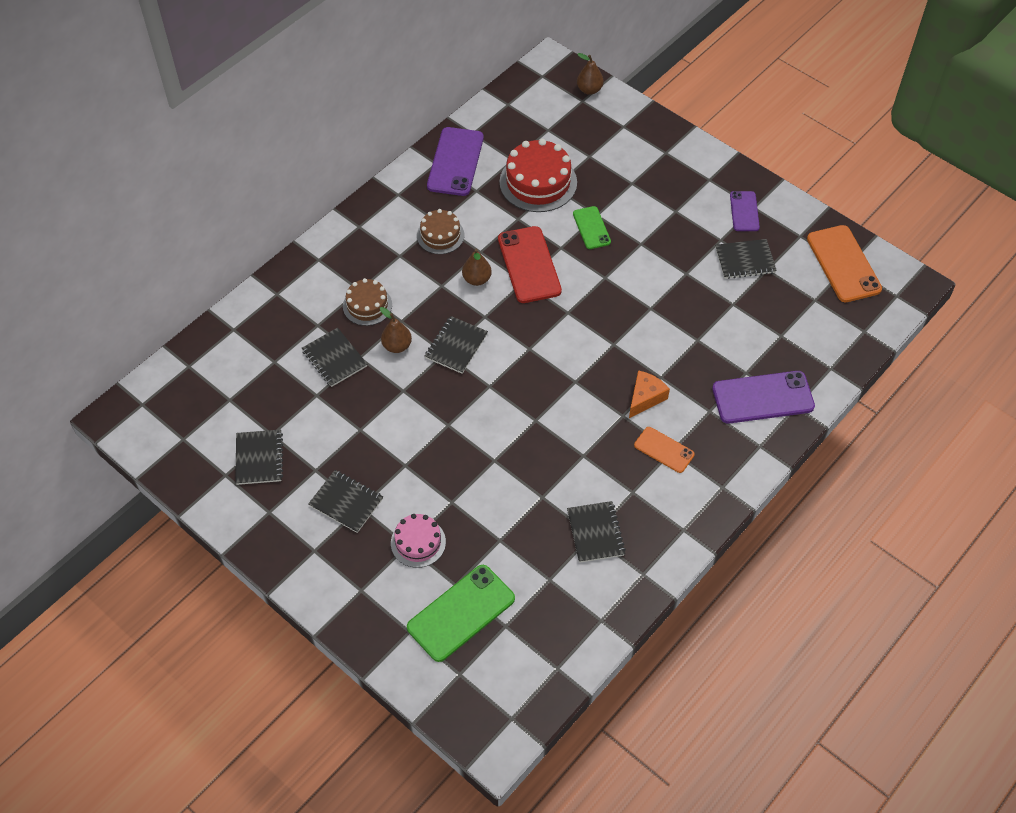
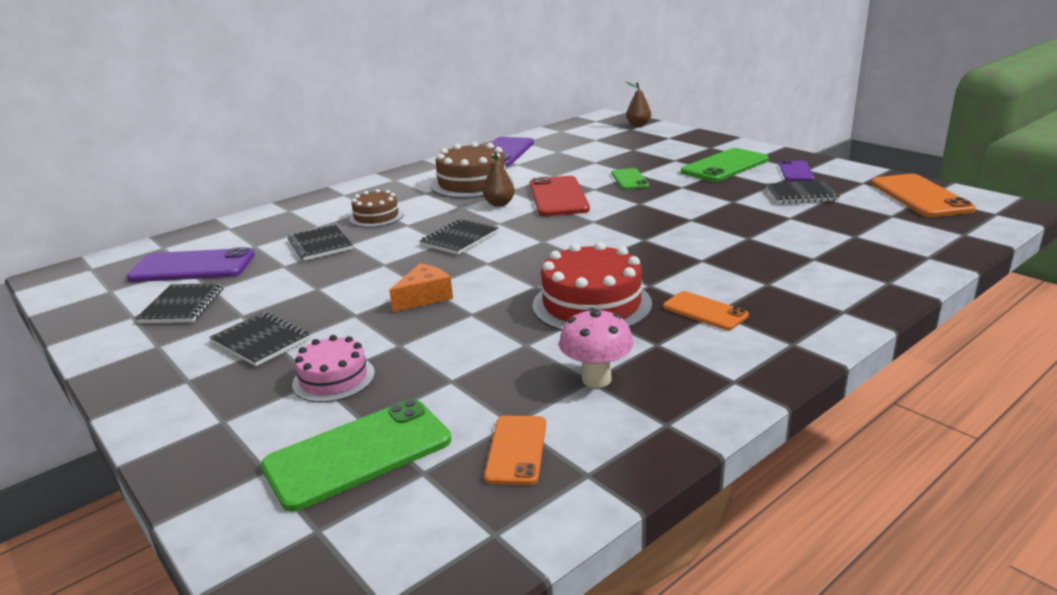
camera: 10 degrees right, 30 degrees down
brown pear [380,307,412,353] -> none
brown cake [417,209,464,254] -> brown cake [431,142,513,198], size x1.67
red cake [500,139,577,212] -> red cake moved to [533,242,652,331]
black notebook [567,501,626,563] -> pink mushroom [559,308,634,388]
orange cheese [629,370,670,418] -> orange cheese moved to [389,263,453,312]
purple phone [712,371,815,424] -> purple phone moved to [127,247,255,282]
none -> orange phone [484,416,546,485]
none -> green phone [681,148,769,182]

